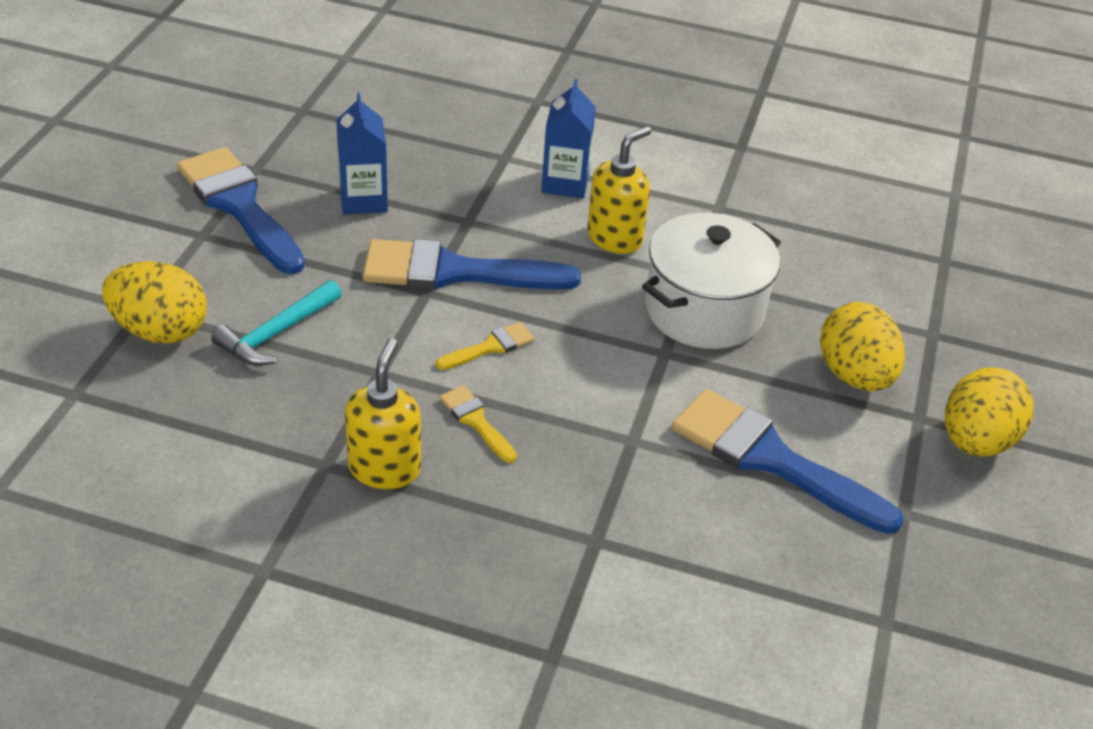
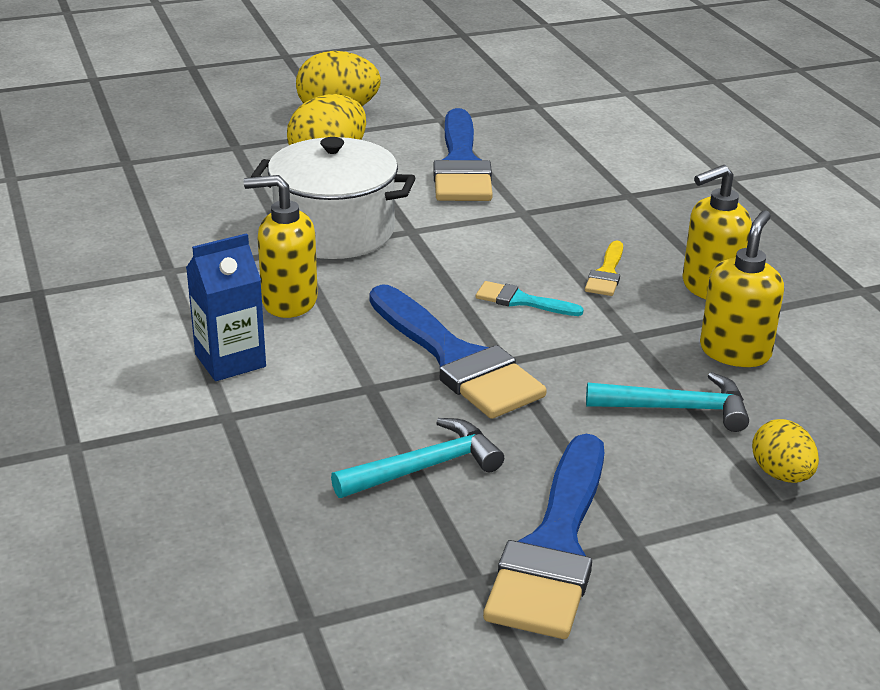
camera: 125 degrees left, 10 degrees down
yellow egg [102,261,207,344] -> yellow egg [752,419,819,483], size x0.60
blue carton [336,93,388,215] -> turquoise hammer [331,418,504,498]
yellow brush [436,322,535,370] -> turquoise brush [476,281,584,316]
none -> yellow soap dispenser [700,210,784,367]

